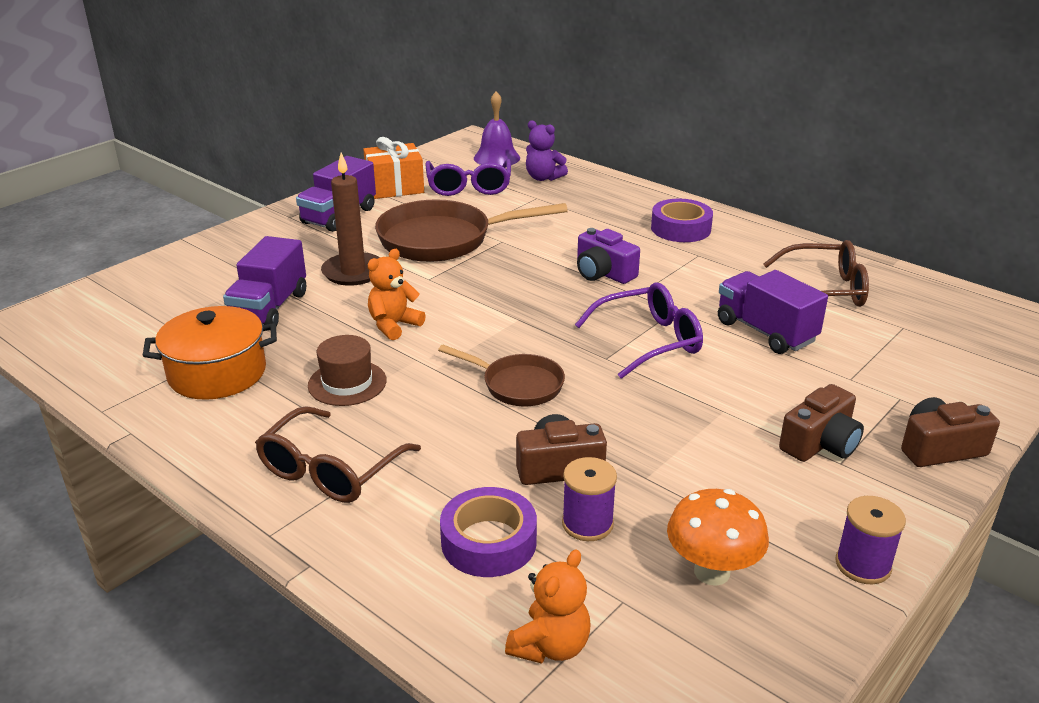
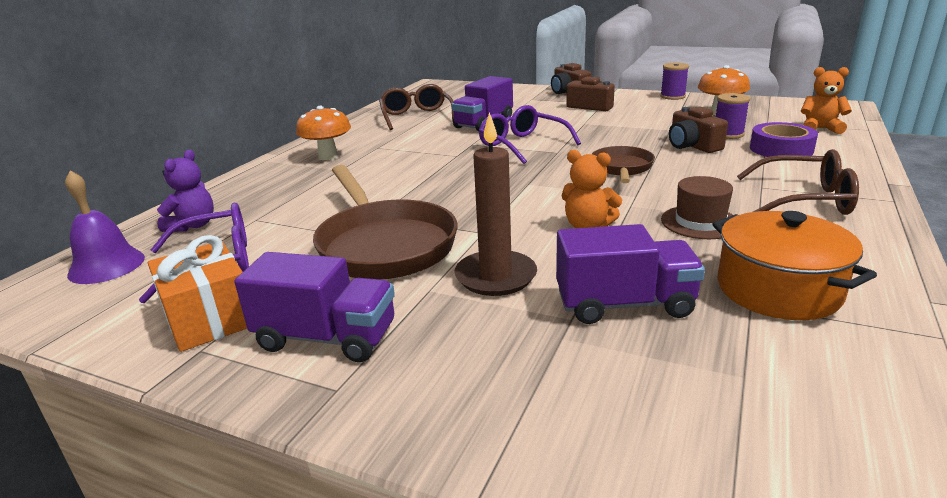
camera: 105 degrees left, 5 degrees down
purple camera [577,228,640,284] -> none
purple tape [651,199,713,242] -> orange mushroom [296,106,351,160]

